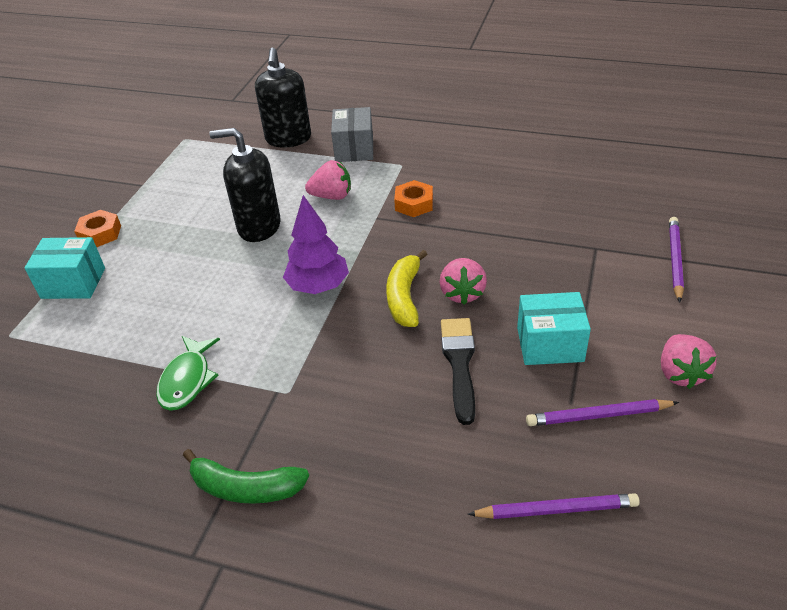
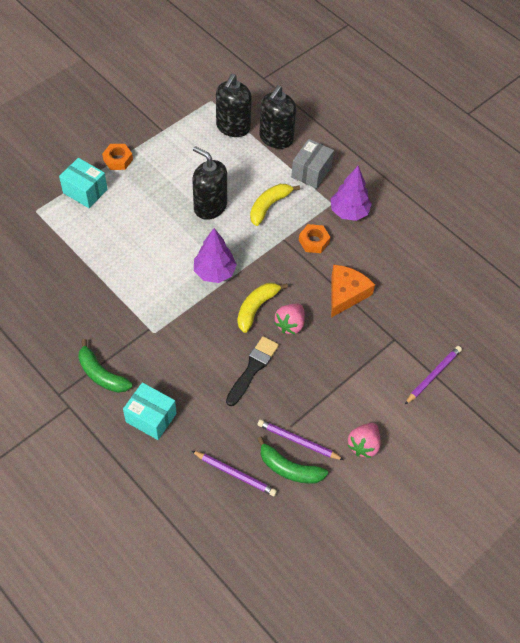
camera: 25 degrees right, 15 degrees up
green fish [156,336,220,411] -> none
pink strawberry [305,160,351,200] -> yellow banana [250,184,300,226]
turquoise box [517,292,591,365] -> turquoise box moved to [123,382,177,440]
none -> black soap dispenser [216,74,252,137]
none -> green banana [257,437,328,484]
none -> purple tree [331,166,372,221]
none -> orange cheese [331,265,375,318]

